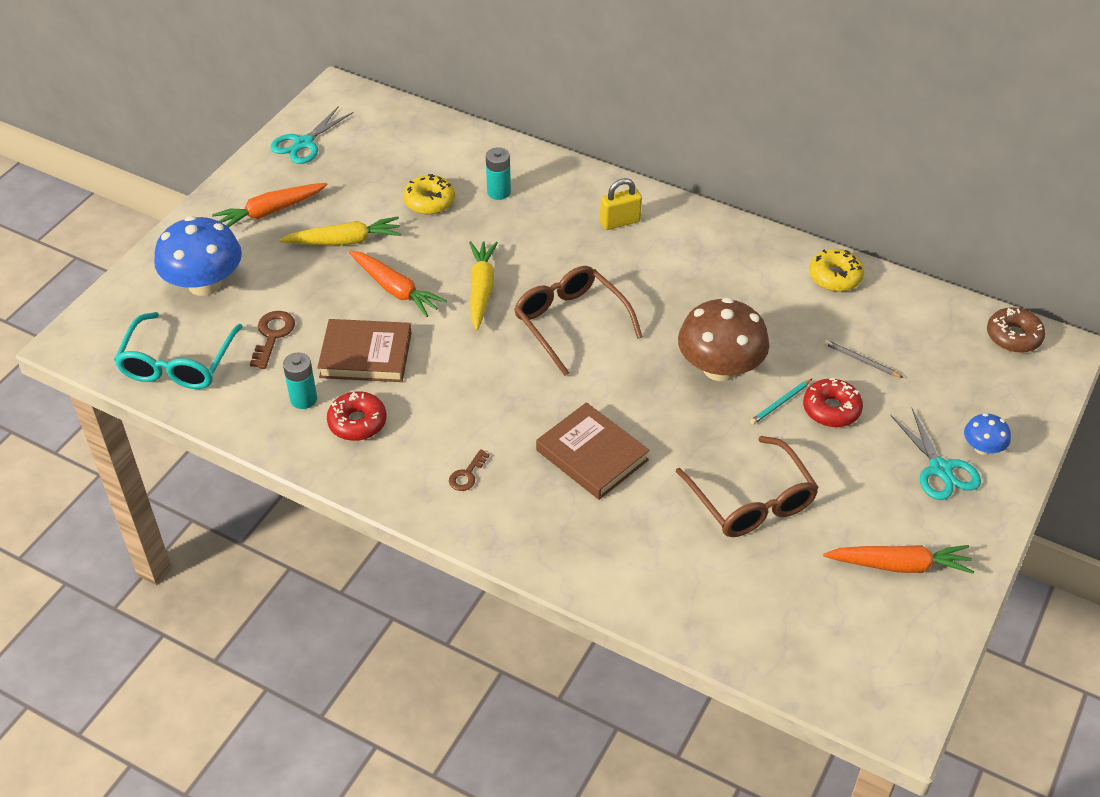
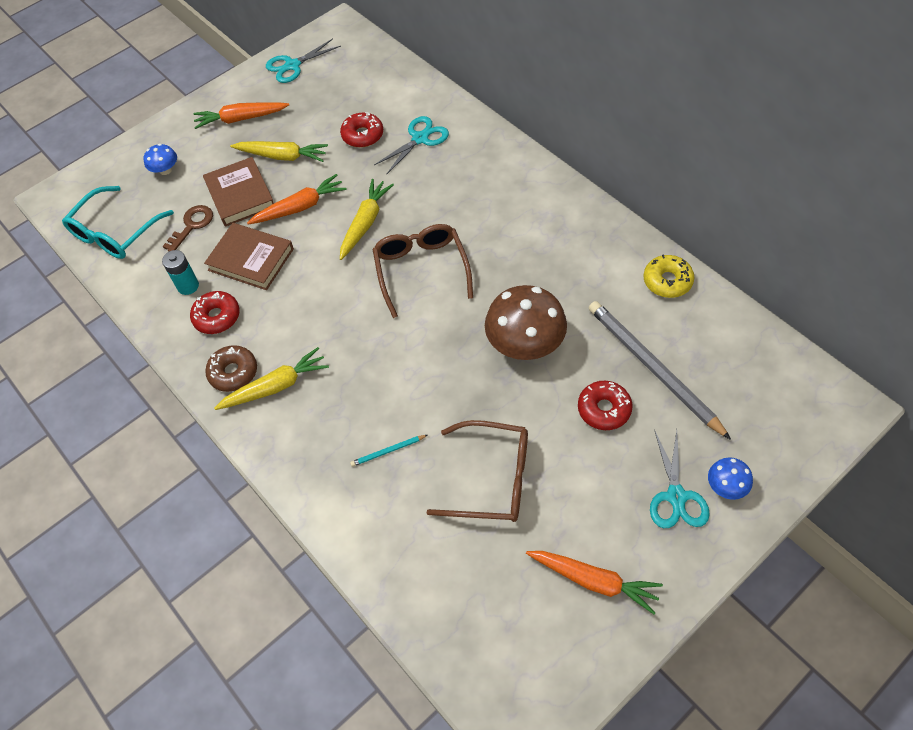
camera: 25 degrees right, 10 degrees up
blue mushroom [154,216,242,296] -> blue mushroom [143,144,177,175], size x0.49
orange carrot [349,250,447,317] -> orange carrot turned 90 degrees counterclockwise [247,174,347,224]
yellow donut [403,174,455,215] -> red donut [340,112,383,148]
brown key [449,449,490,491] -> yellow carrot [214,347,329,410]
turquoise battery [486,147,511,200] -> turquoise scissors [374,116,449,175]
brown book [536,402,650,500] -> brown book moved to [203,157,274,227]
yellow padlock [600,178,642,230] -> none
brown glasses [676,436,819,537] -> brown glasses turned 75 degrees counterclockwise [426,420,528,522]
turquoise pencil [750,379,812,425] -> turquoise pencil moved to [350,435,427,467]
grey pencil [824,340,903,378] -> grey pencil [589,301,731,440], size x2.49
brown donut [987,307,1045,353] -> brown donut moved to [205,345,257,392]

